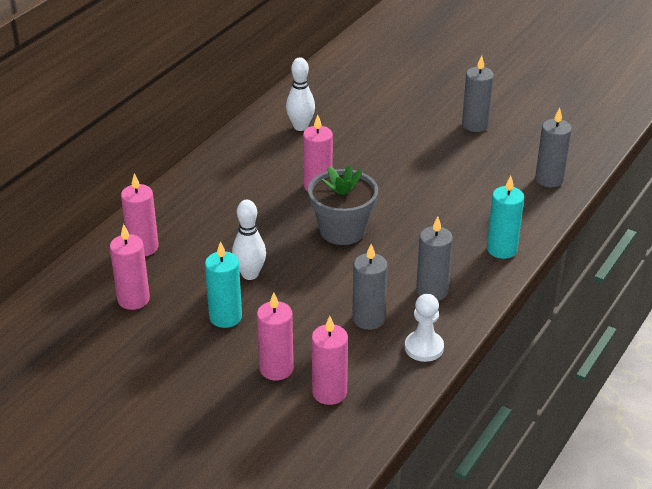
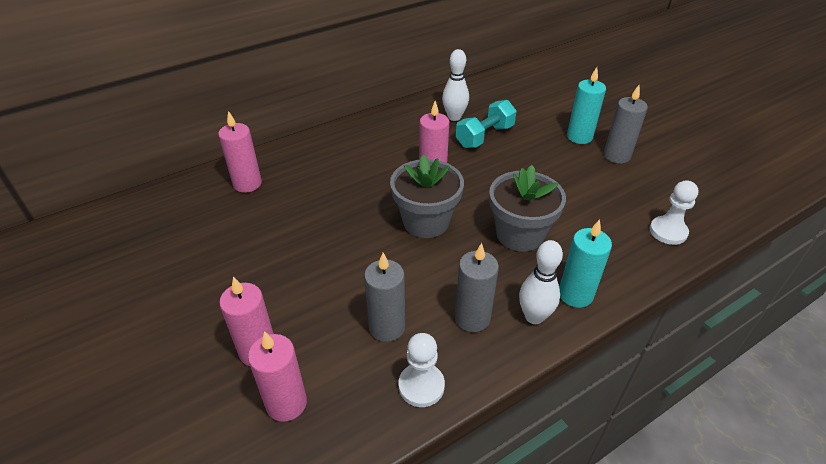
camera: 25 degrees right, 5 degrees up
pink candle [110,224,150,310] -> none
turquoise candle [205,241,242,328] -> turquoise candle moved to [567,67,606,144]
white bowling pin [232,200,266,280] -> white bowling pin moved to [519,240,563,324]
grey candle [535,108,572,187] -> white pawn [650,180,699,245]
none -> turquoise dumbbell [456,100,517,148]
none -> grey flower pot [489,165,566,252]

